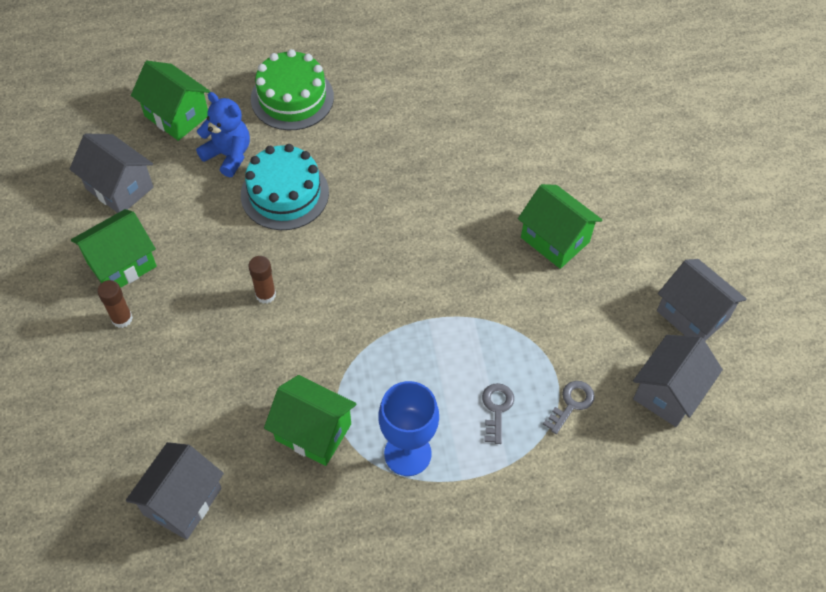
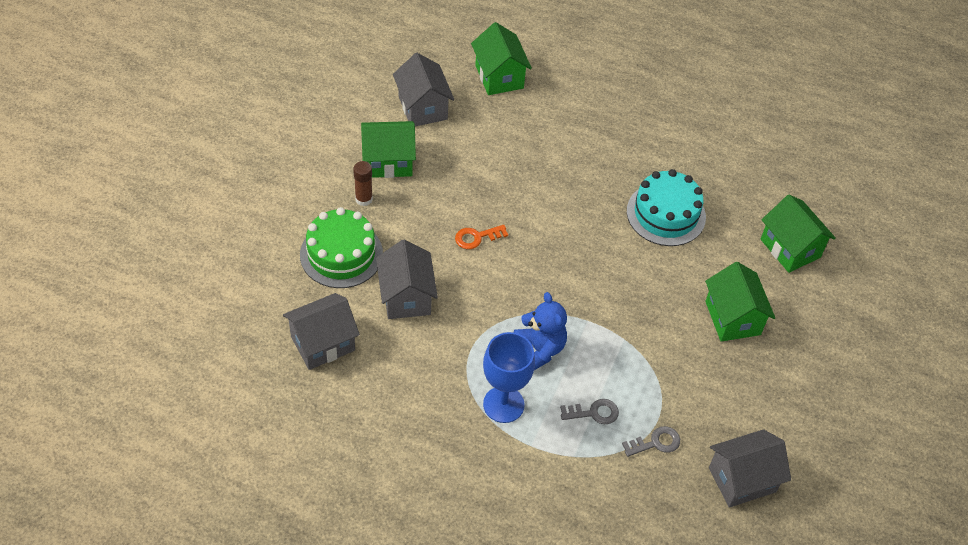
camera: 30 degrees right, 5 degrees down
blue teddy bear [196,92,250,177] -> blue teddy bear moved to [514,292,567,370]
turquoise cake [241,144,329,230] -> turquoise cake moved to [627,169,706,246]
brown glue stick [249,256,276,304] -> orange key [455,225,508,249]
green cake [251,49,334,130] -> green cake moved to [300,207,383,288]
green house [264,375,357,466] -> green house moved to [761,194,836,273]
grey key [482,383,514,444] -> grey key turned 45 degrees clockwise [560,399,619,424]
grey house [657,259,747,341] -> grey house moved to [376,240,438,319]

